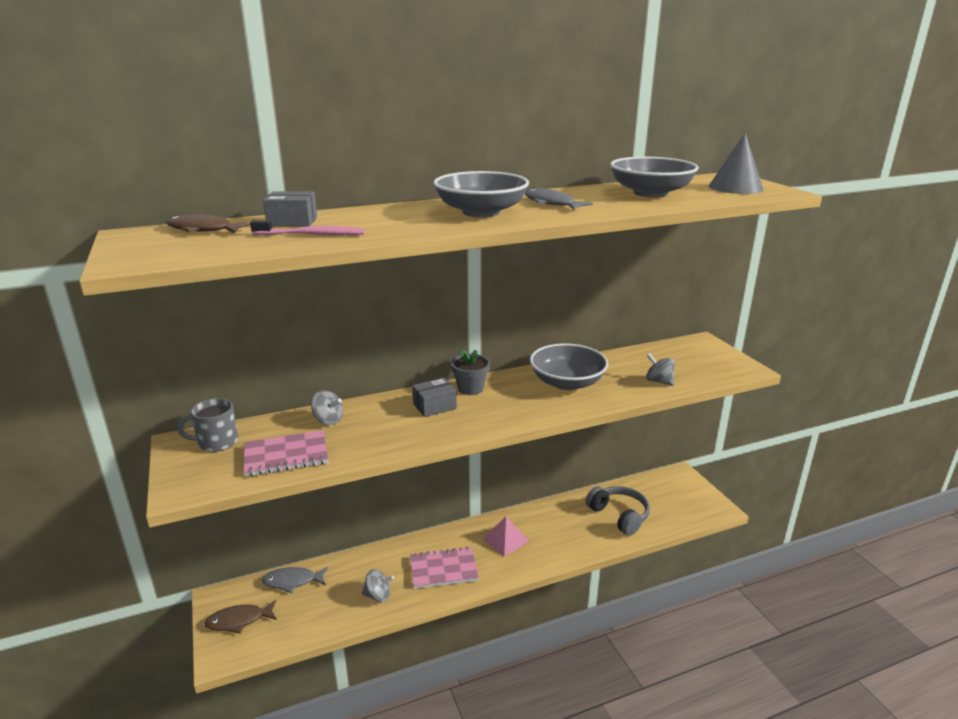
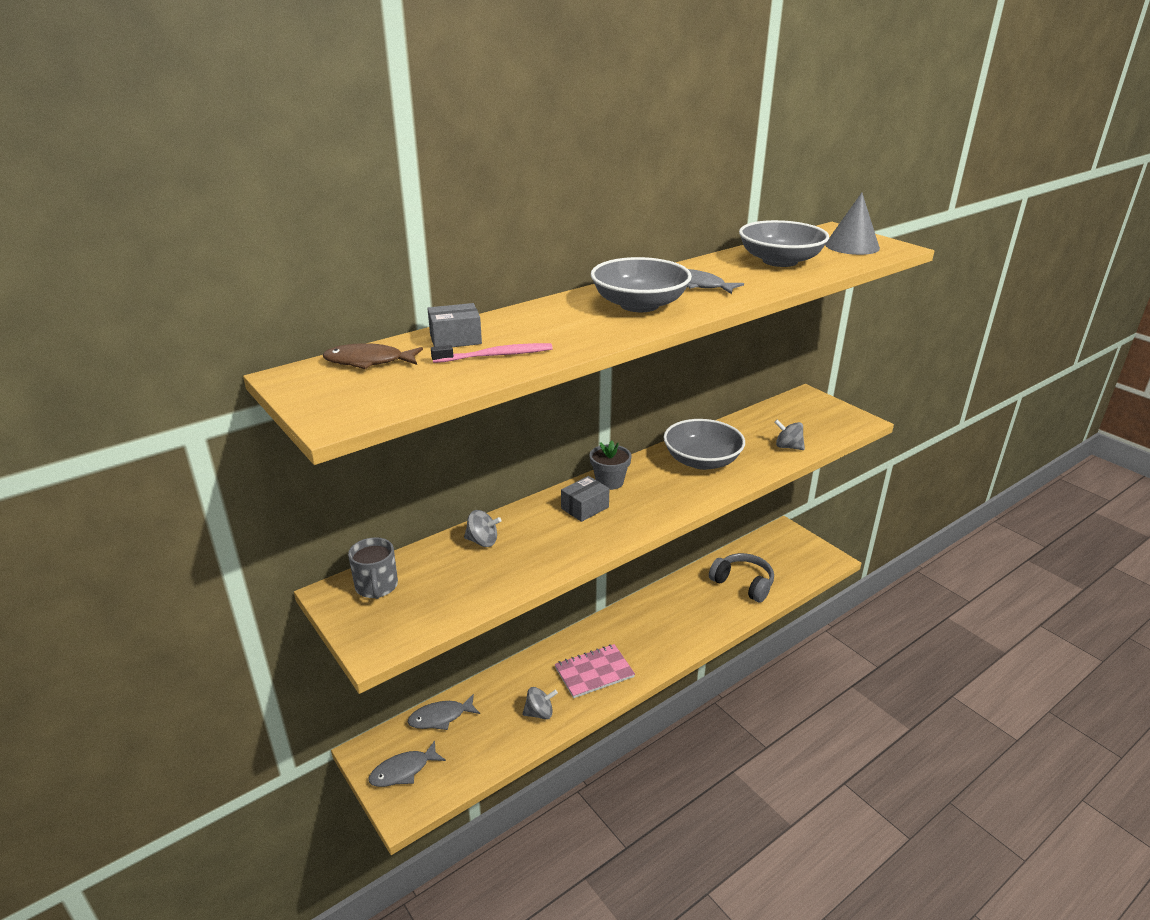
camera: 15 degrees left, 5 degrees up
grey mug [177,398,238,452] -> grey mug turned 75 degrees counterclockwise [348,537,398,599]
brown fish [204,600,277,634] -> grey fish [368,740,446,787]
pink notebook [244,430,329,477] -> none
pink pyramid [482,517,529,557] -> none

